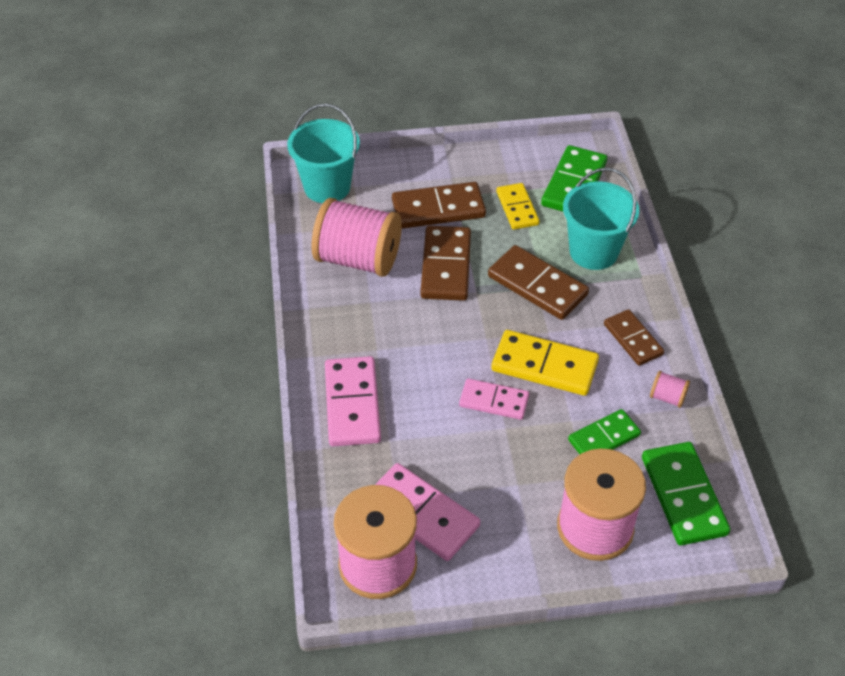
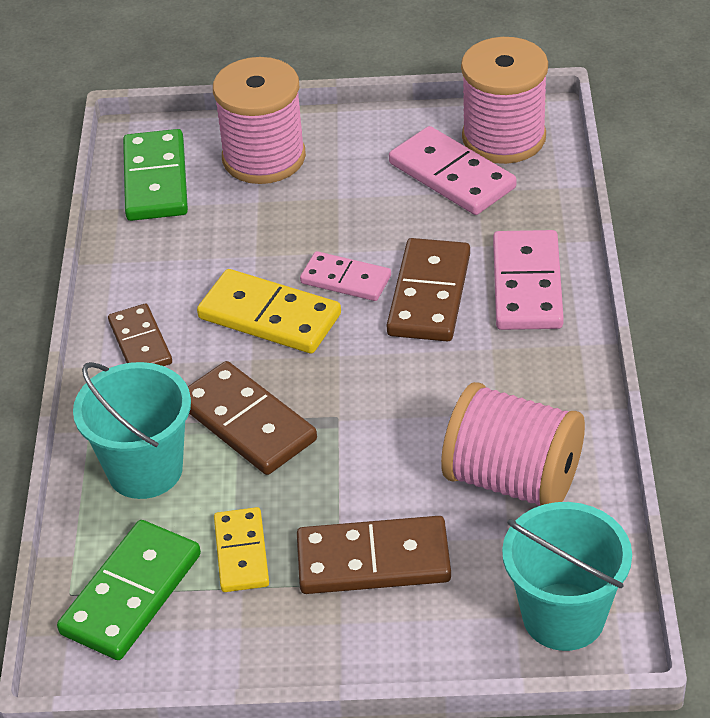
camera: 170 degrees left, 5 degrees down
brown domino [420,226,471,301] -> brown domino moved to [387,238,470,342]
green domino [568,409,641,454] -> none
pink spool [650,371,690,408] -> none

